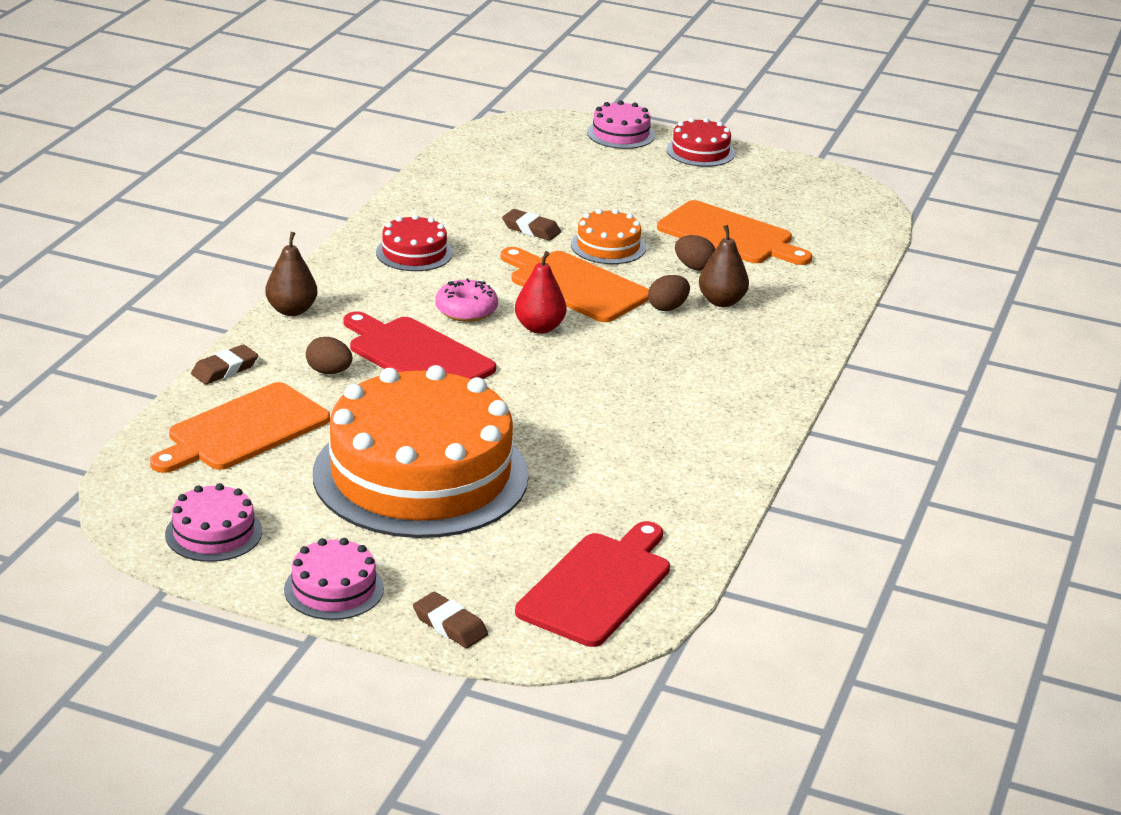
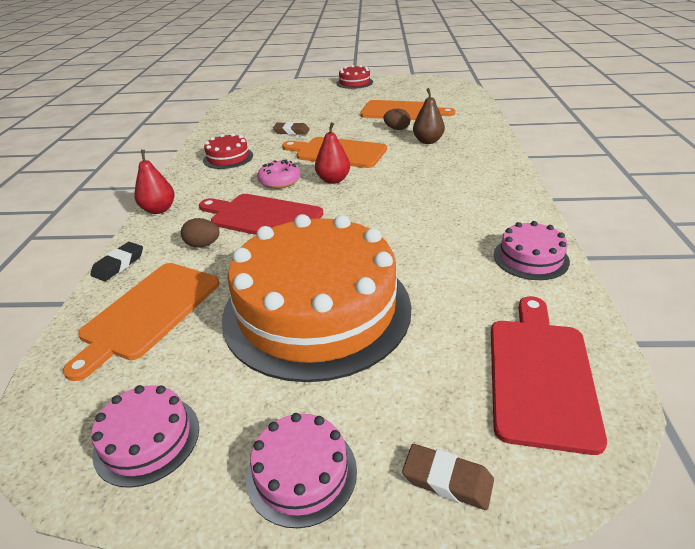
camera: 15 degrees left, 5 degrees up
brown eraser [191,345,258,384] -> black eraser [91,242,143,281]
brown pear [265,232,317,316] -> red pear [134,150,175,214]
orange cake [571,209,646,264] -> none
pink cake [587,100,655,149] -> pink cake moved to [494,221,570,280]
brown egg [648,275,690,311] -> none

